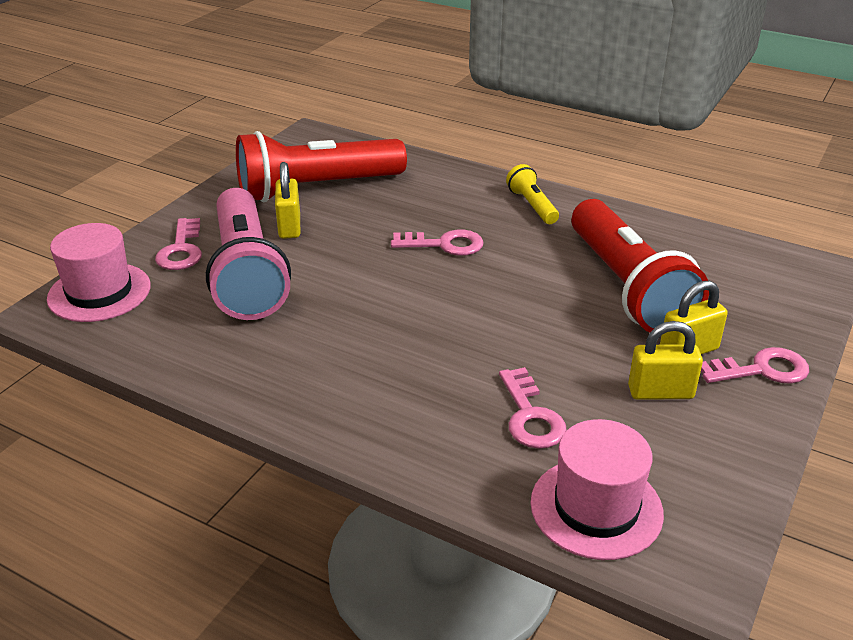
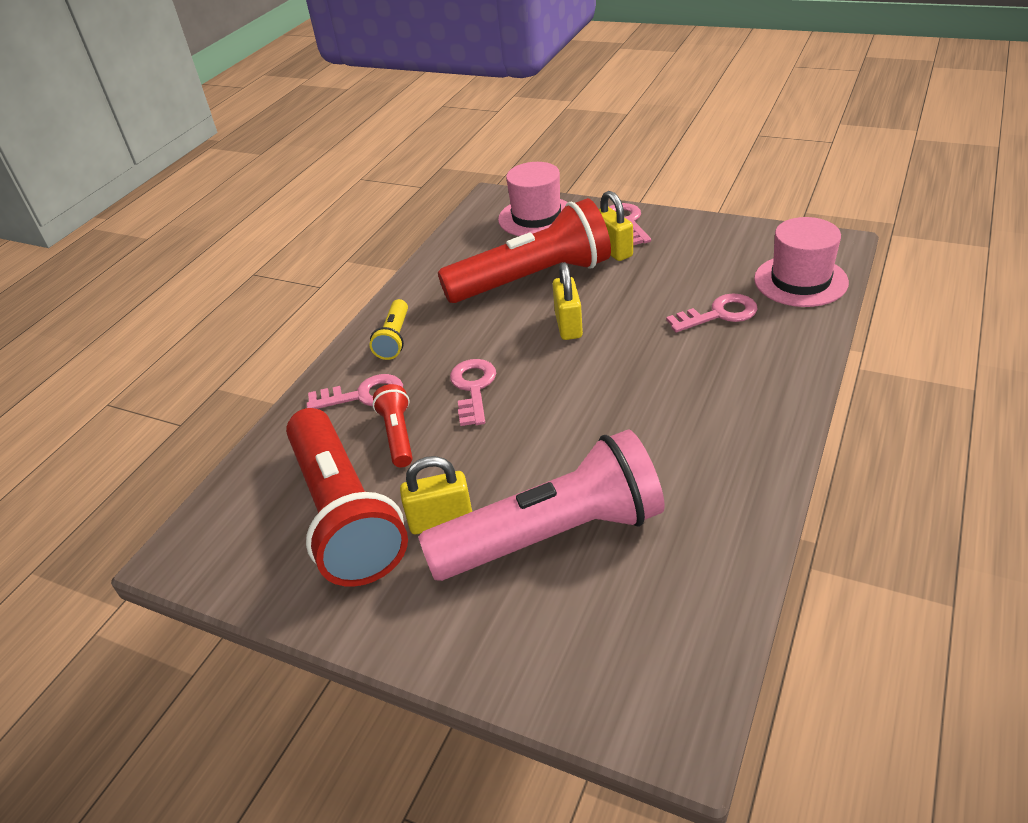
camera: 90 degrees left, 5 degrees up
pink hat [47,223,151,322] -> pink hat moved to [498,162,568,236]
pink key [155,218,202,270] -> pink key moved to [306,374,403,409]
yellow flashlight [506,164,559,224] -> yellow flashlight turned 60 degrees counterclockwise [369,299,408,360]
yellow padlock [628,321,703,400] -> yellow padlock moved to [553,262,583,340]
none -> red flashlight [372,384,413,467]

